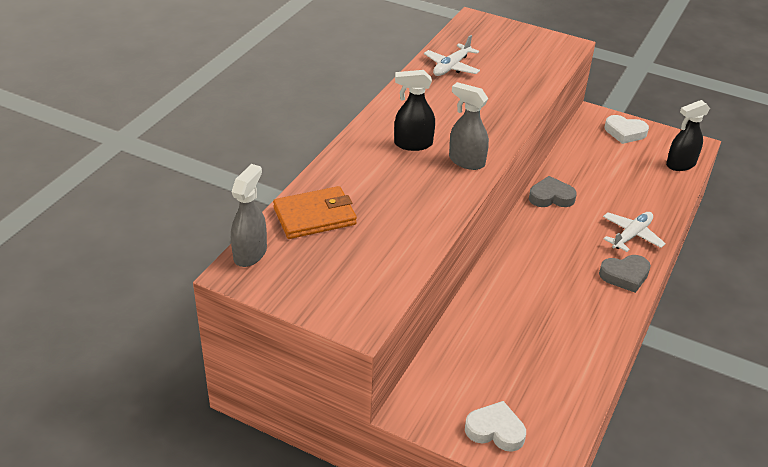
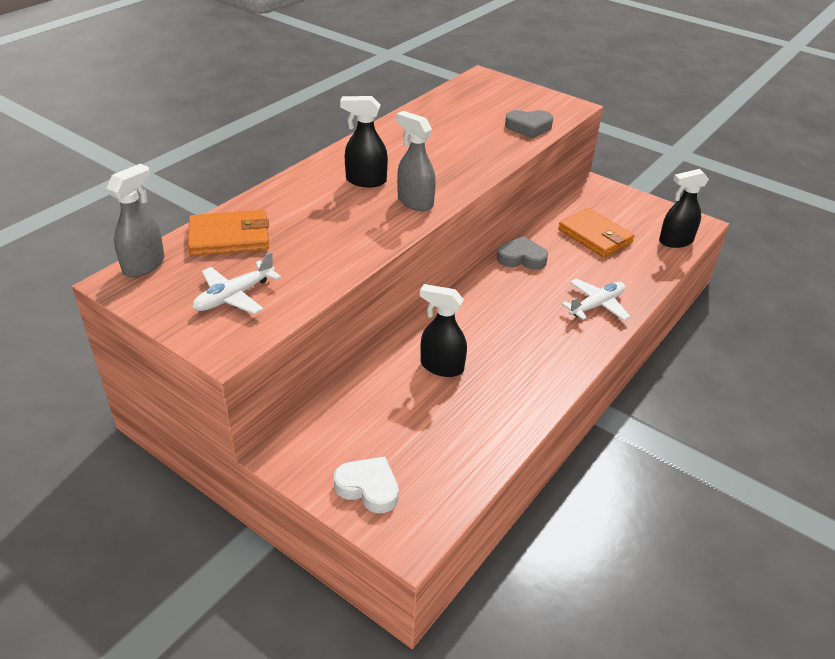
camera: 10 degrees right, 0 degrees up
white plane [424,35,480,76] -> white plane moved to [192,252,281,314]
grey heart [599,255,651,293] -> grey heart moved to [505,110,553,138]
white heart [605,115,649,144] -> none
none -> black spray bottle [420,284,467,377]
none -> orange wallet [558,208,634,257]

